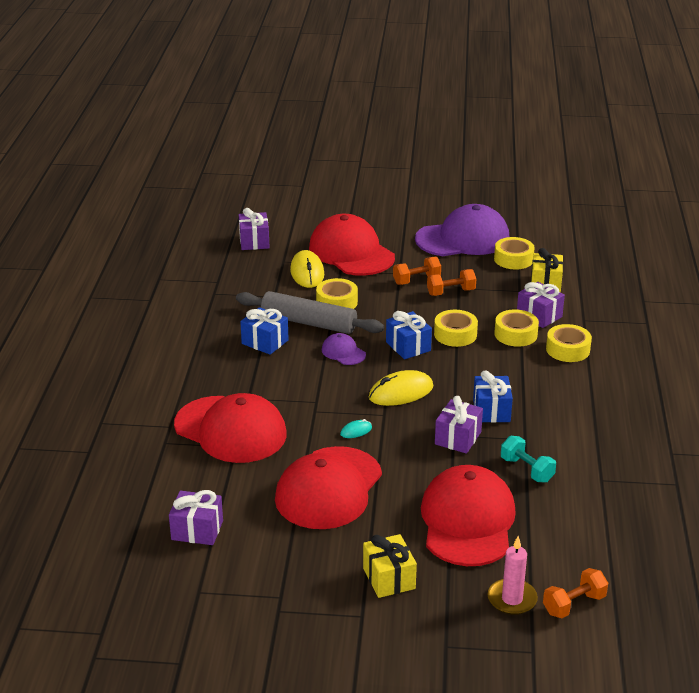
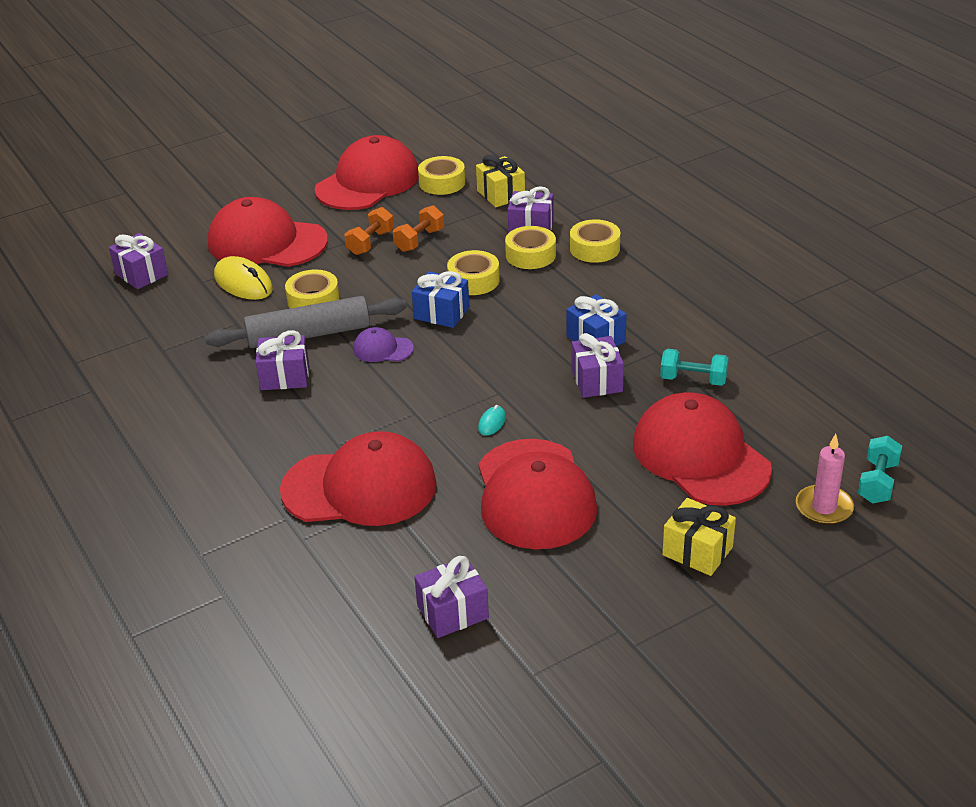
camera: 35 degrees left, 5 degrees up
blue gift [240,307,289,355] -> purple gift [256,330,309,390]
yellow mouse [369,370,433,406] -> none
purple cap [415,204,509,256] -> red cap [314,135,419,210]
orange dumbbell [543,568,608,618] -> turquoise dumbbell [858,436,902,504]

